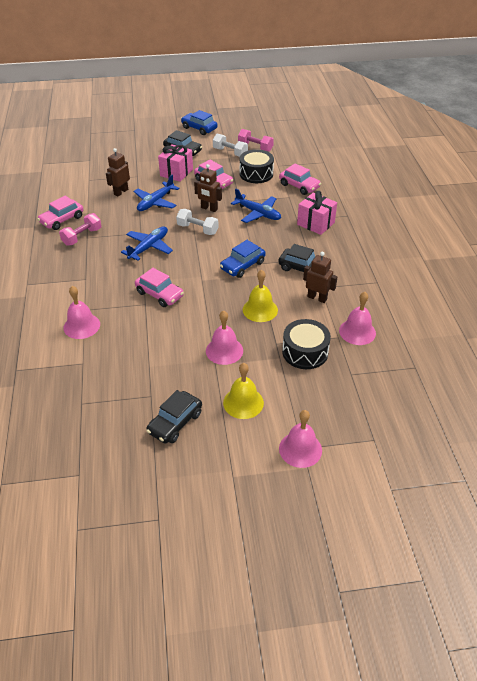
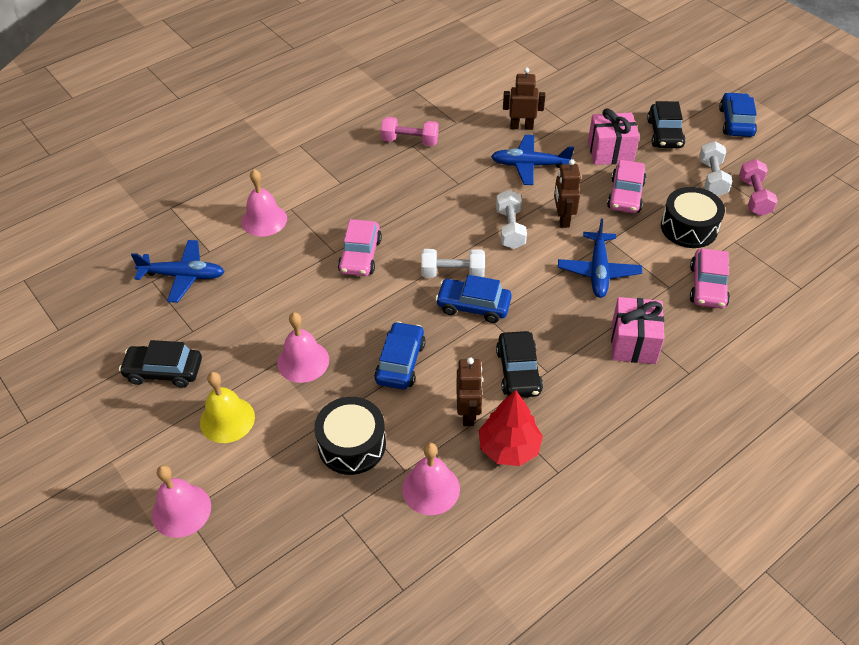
camera: 60 degrees right, 5 degrees up
pink car [37,196,84,230] -> none
blue plane [121,226,173,261] -> blue plane moved to [131,240,225,303]
yellow bell [243,270,278,322] -> blue car [374,321,426,390]
none -> white dumbbell [421,249,485,278]
none -> red tree [479,390,543,466]

